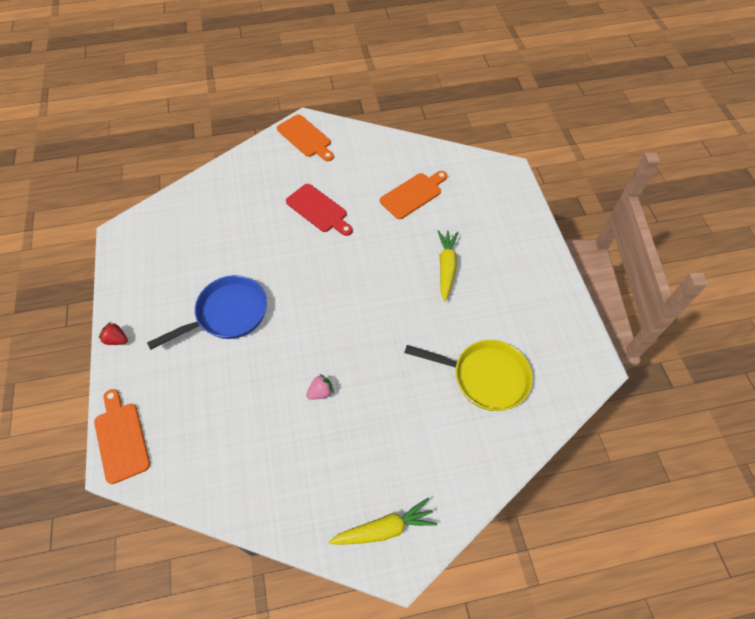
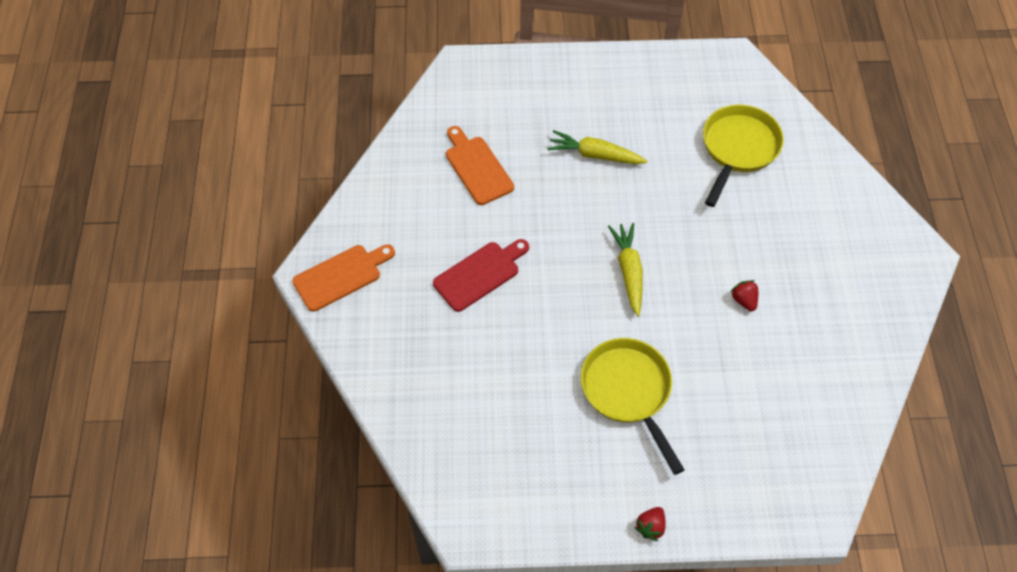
camera: 80 degrees left, 0 degrees up
orange cutting board [94,389,150,484] -> none
blue pan [147,275,267,350] -> yellow pan [581,338,684,475]
pink strawberry [306,374,334,400] -> red strawberry [731,280,758,311]
yellow carrot [329,498,437,545] -> yellow carrot moved to [608,223,643,316]

